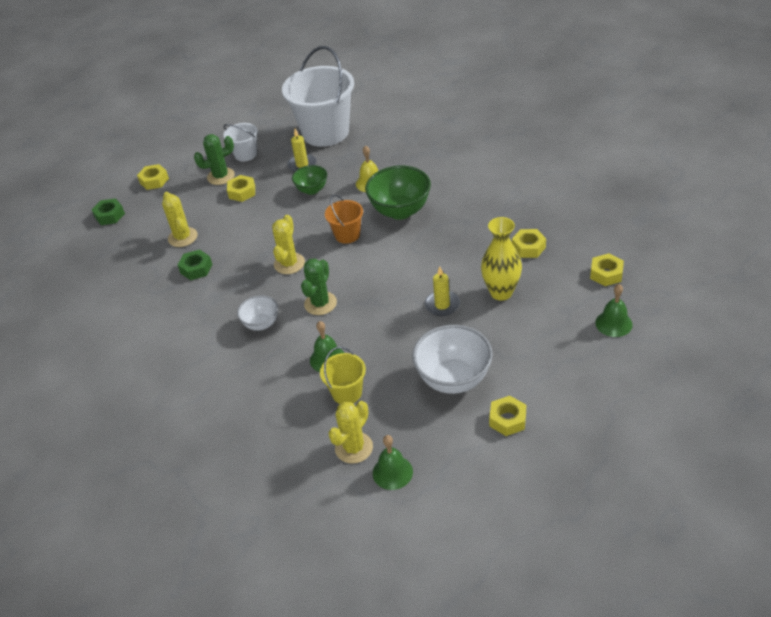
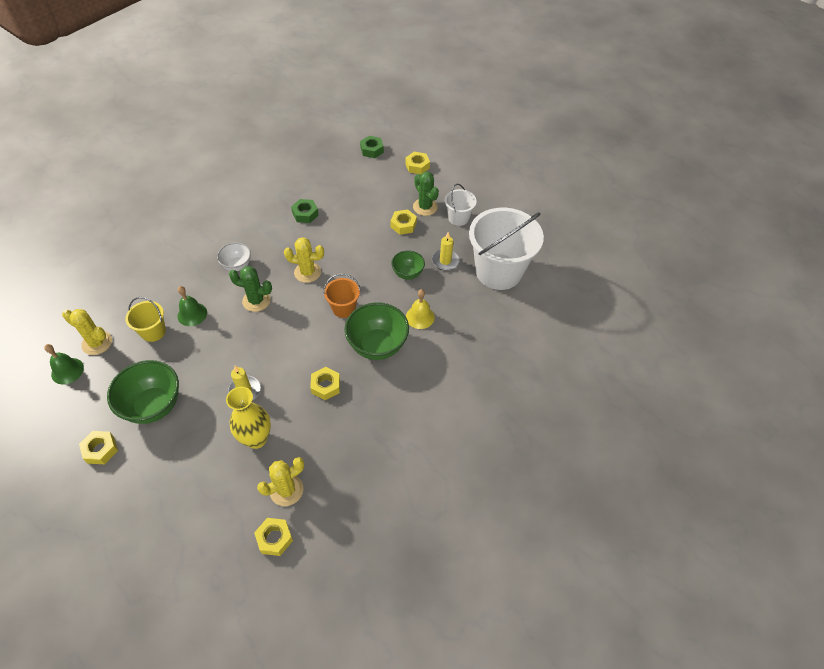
camera: 75 degrees right, 10 degrees up
yellow cactus [162,192,197,247] -> yellow cactus moved to [257,457,304,506]
white bowl [412,325,493,394] -> green bowl [107,360,179,424]
yellow nut [512,229,546,258] -> yellow nut moved to [310,367,340,400]
green bell [595,284,633,337] -> none

